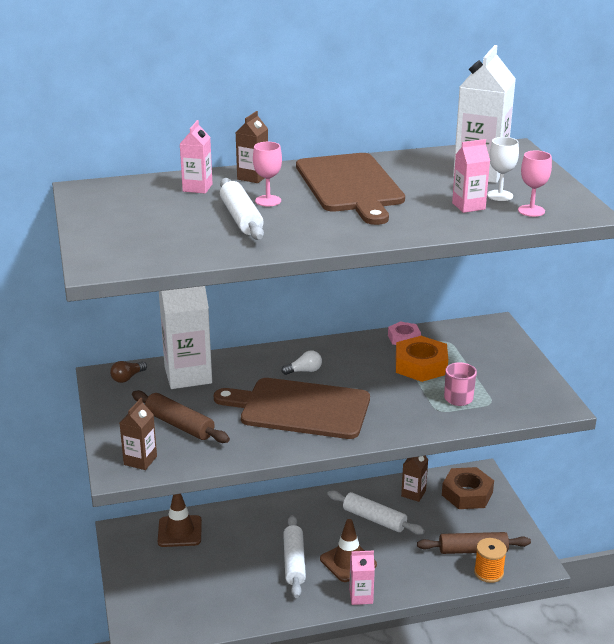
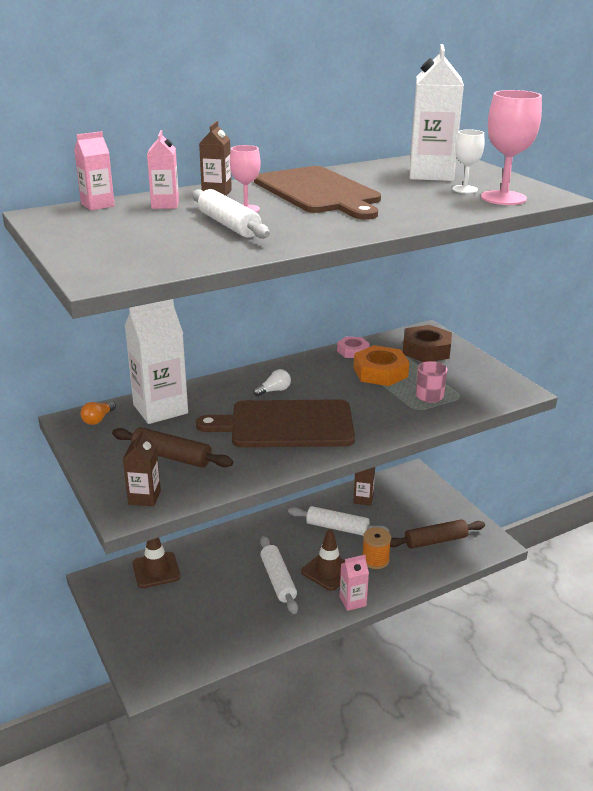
camera: 15 degrees left, 0 degrees up
brown light bulb [110,361,147,383] -> orange light bulb [80,401,116,425]
brown nut [442,467,494,509] -> brown nut moved to [403,325,452,362]
pink carton [452,139,490,213] -> pink carton moved to [74,131,115,210]
orange spool [474,538,507,583] -> orange spool moved to [363,527,391,569]
pink goblet [518,151,552,217] -> pink goblet [481,90,542,205], size x1.72

